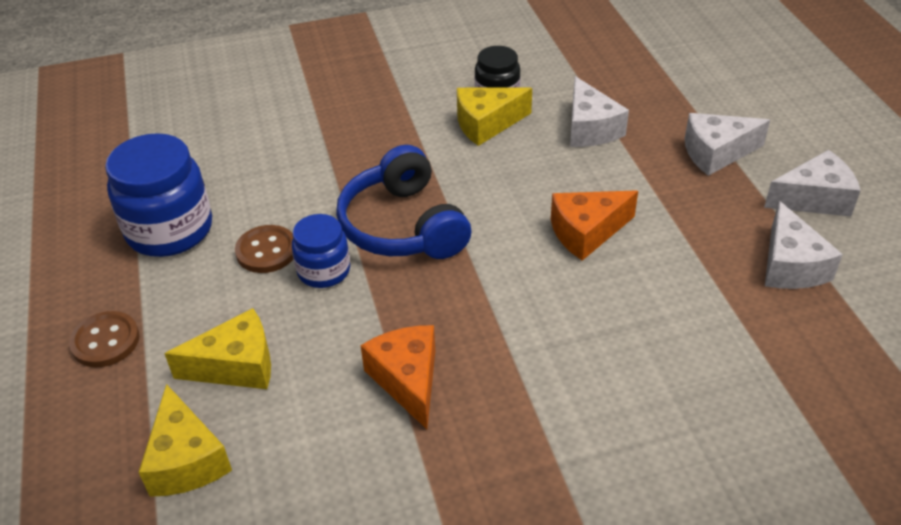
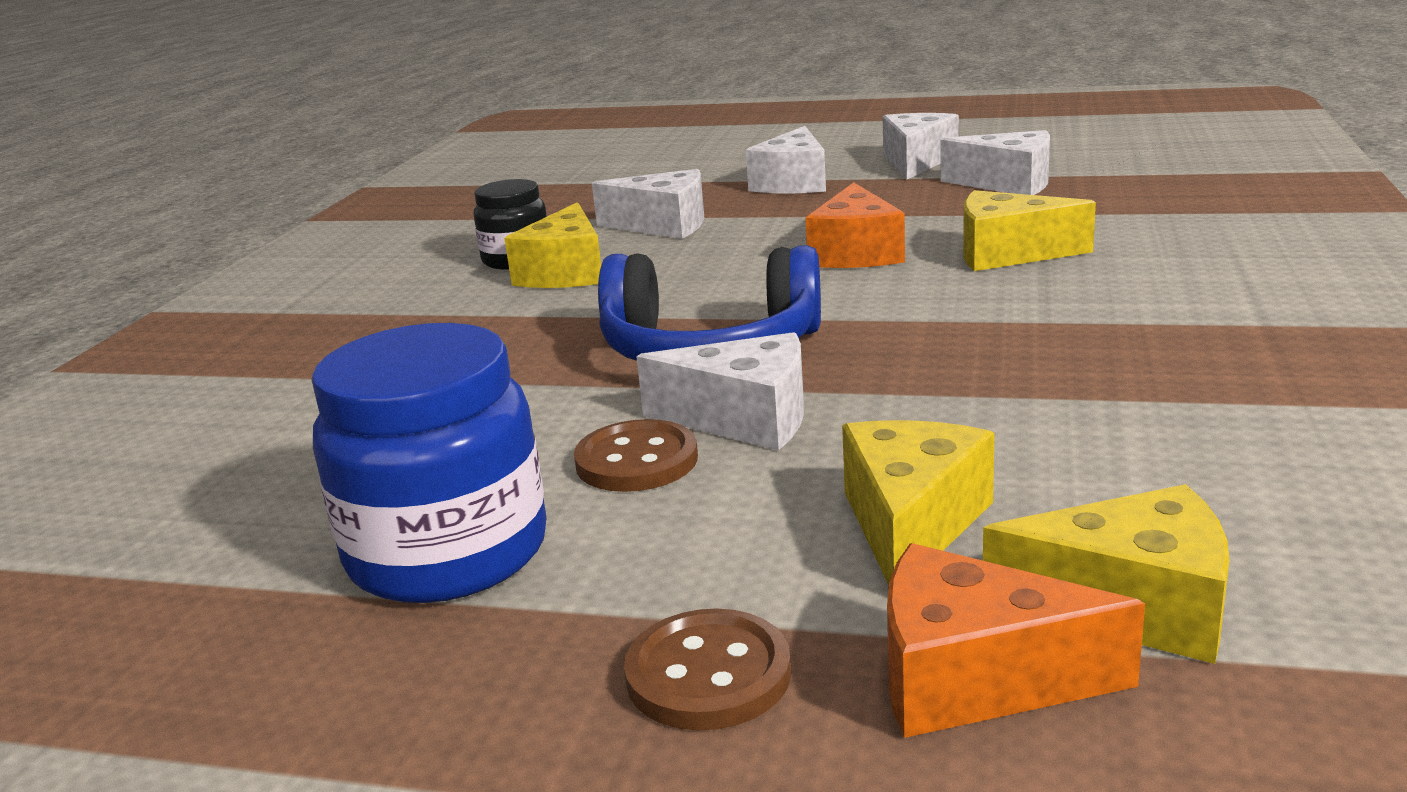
camera: 60 degrees left, 20 degrees down
blue jar [292,214,350,288] -> white cheese [636,332,804,451]
orange cheese [361,325,435,429] -> orange cheese moved to [887,543,1145,738]
none -> yellow cheese [963,190,1096,271]

